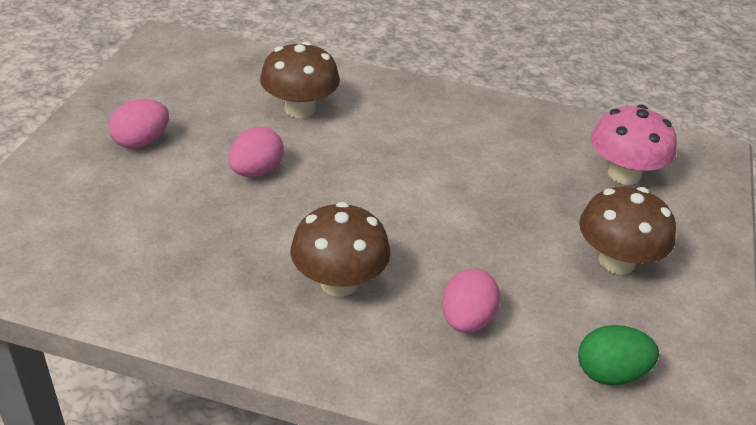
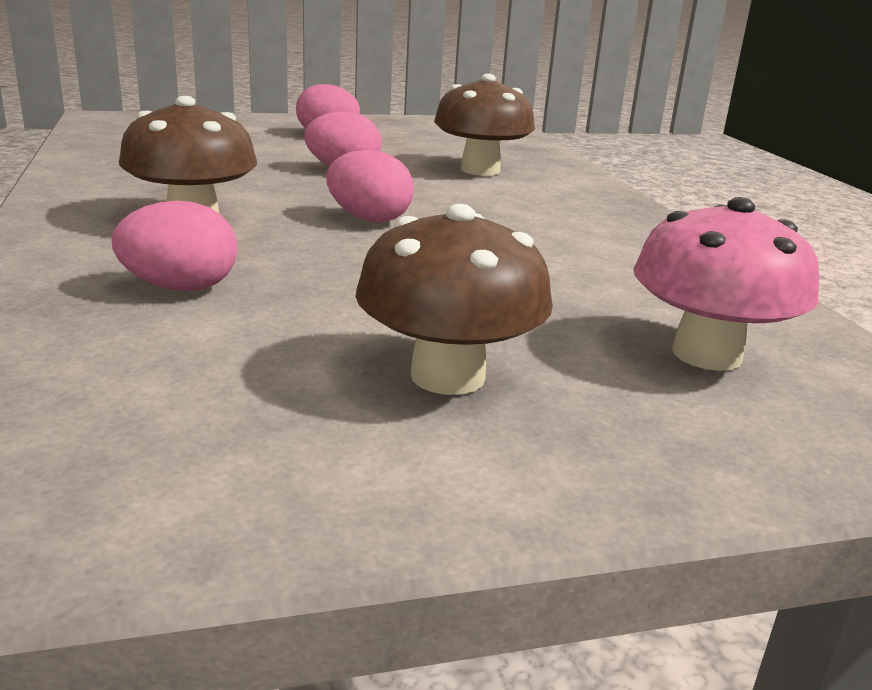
camera: 60 degrees right, 15 degrees down
green egg [578,325,659,386] -> none
none -> pink egg [326,150,414,222]

